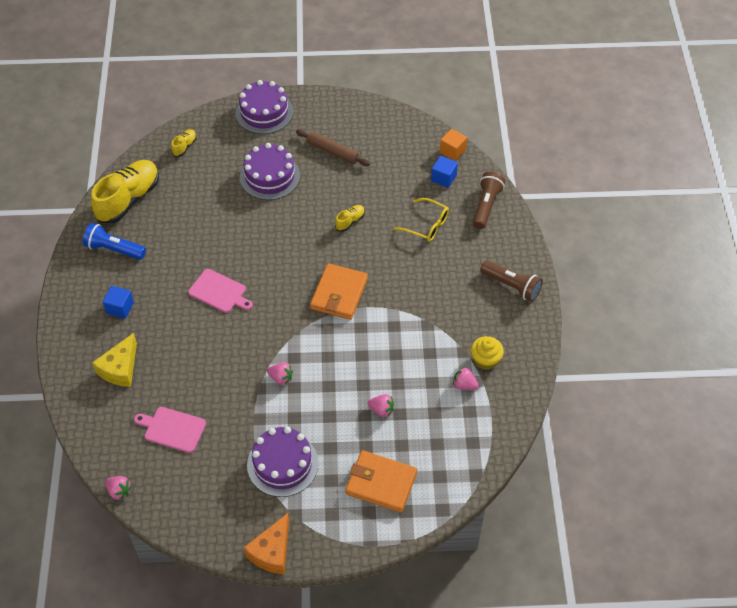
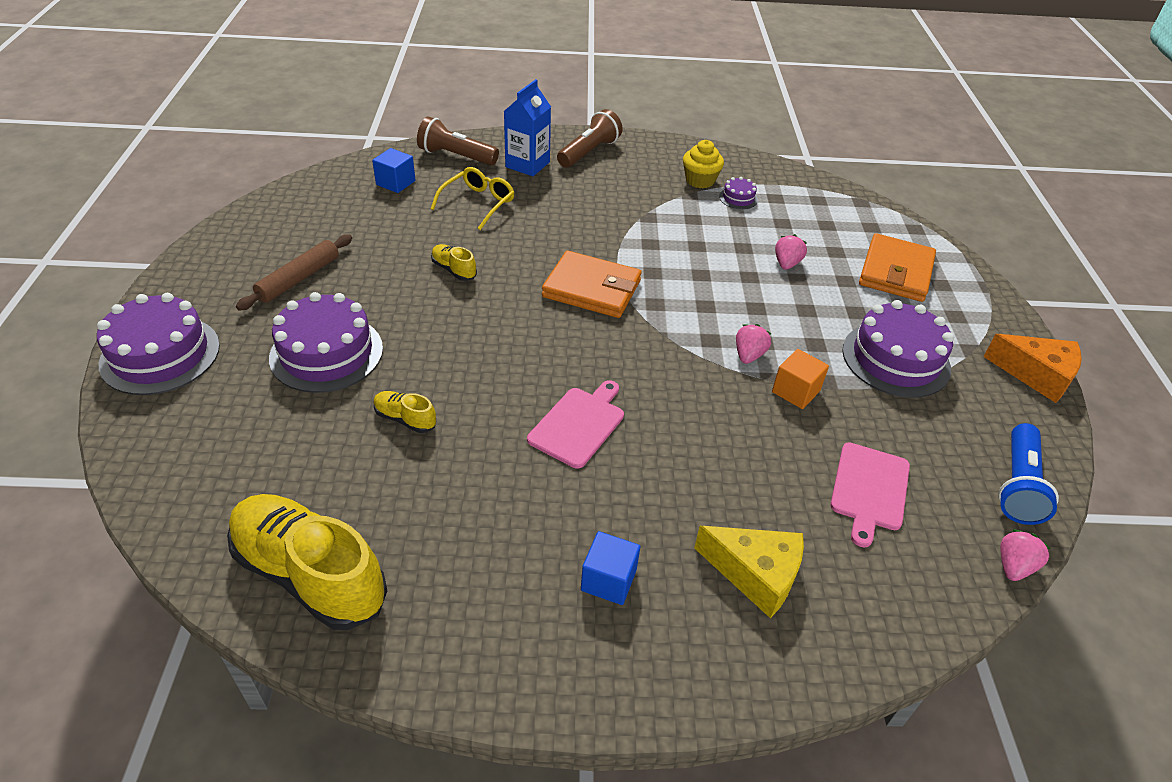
camera: 90 degrees left, 10 degrees down
blue flashlight [83,223,146,260] -> blue flashlight moved to [998,423,1059,525]
yellow shoe [171,129,197,157] -> yellow shoe moved to [374,391,436,433]
orange cube [440,129,467,161] -> orange cube moved to [772,349,829,409]
pink strawberry [453,367,479,390] -> purple cake [719,177,758,209]
none -> blue carton [504,79,551,176]

